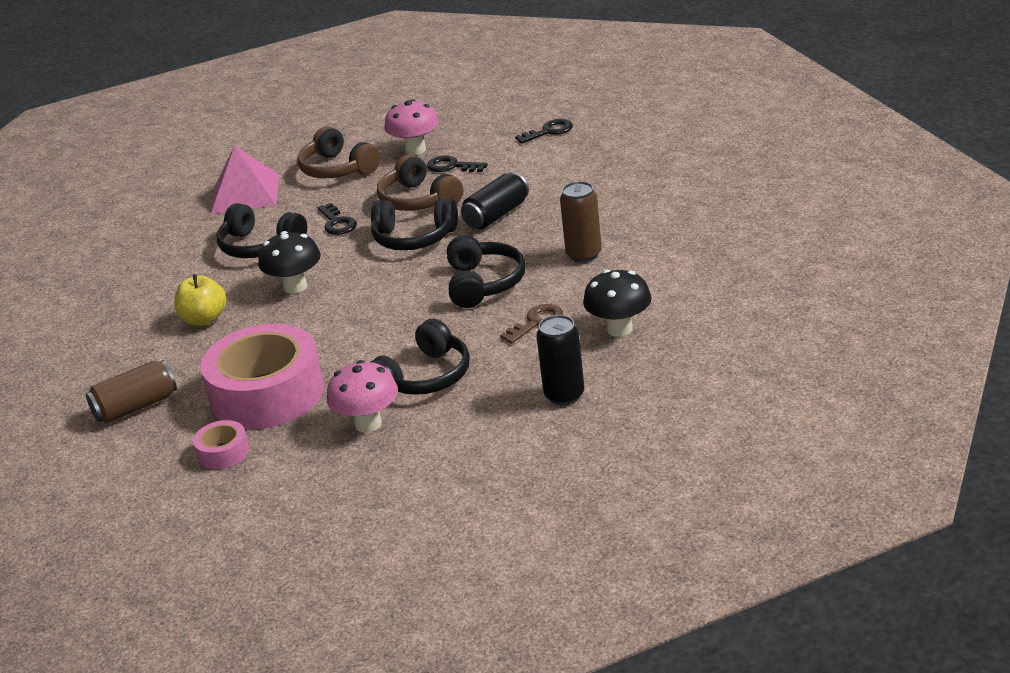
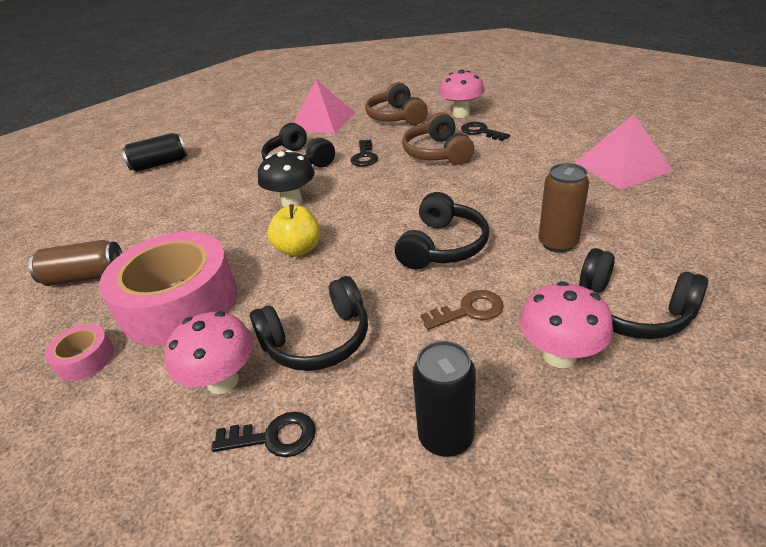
camera: 25 degrees right, 5 degrees up
yellow apple [174,274,226,326] -> yellow apple moved to [268,204,321,257]
black headphones [371,198,458,250] -> black headphones moved to [579,248,708,339]
black can [461,172,529,229] -> black can moved to [121,133,188,172]
black key [515,119,573,144] -> black key moved to [211,411,316,457]
black mushroom [583,270,651,337] -> pink mushroom [519,281,613,368]
none -> pink pyramid [575,114,673,190]

